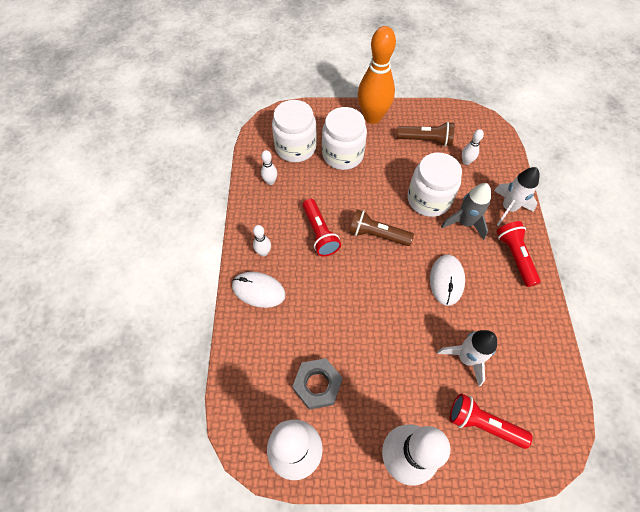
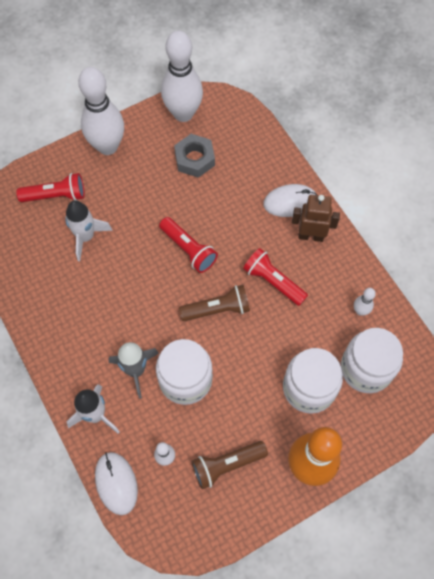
camera: 150 degrees right, 5 degrees up
white bowling pin [253,225,271,256] -> brown robot [292,195,340,242]
white mouse [430,255,465,306] -> white mouse moved to [95,452,138,515]
red flashlight [497,221,541,287] -> red flashlight moved to [159,217,218,273]

